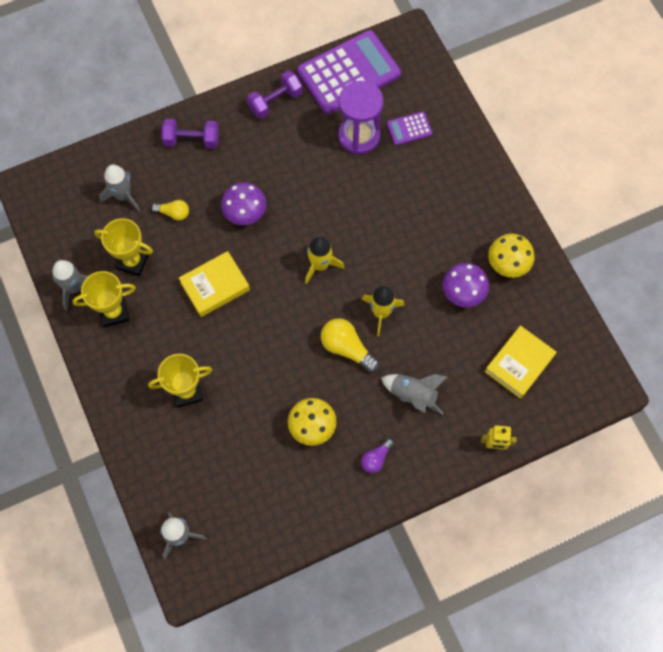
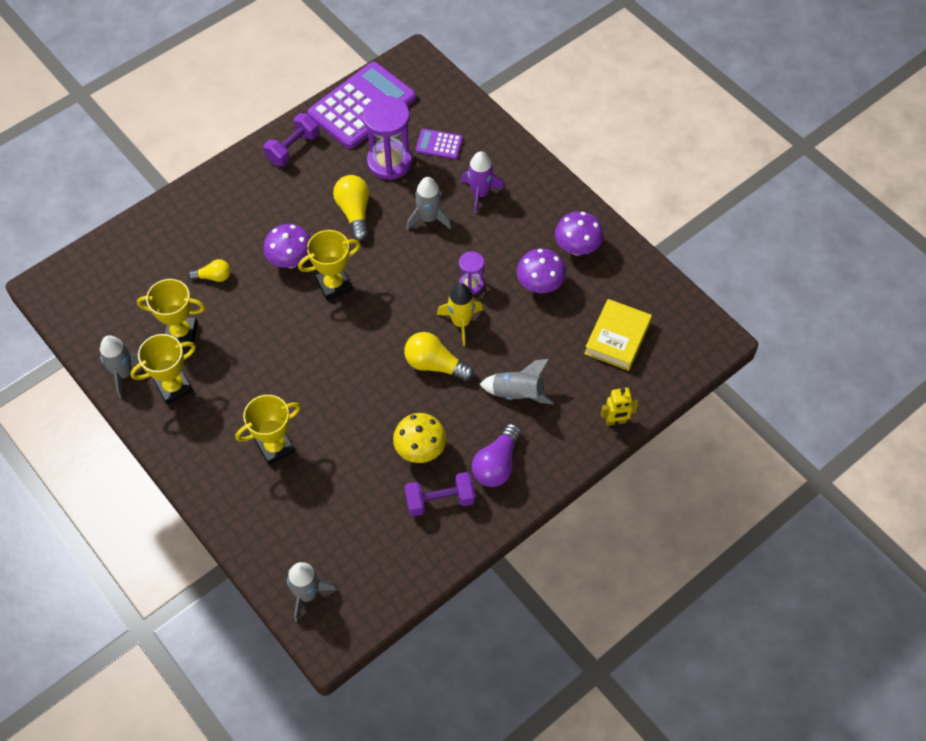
camera: 15 degrees left, 10 degrees down
grey rocket [99,165,140,212] -> grey rocket moved to [407,177,451,230]
purple dumbbell [162,119,219,148] -> purple dumbbell moved to [405,472,475,516]
yellow book [179,251,250,317] -> none
yellow rocket [305,237,345,284] -> none
purple light bulb [361,438,394,473] -> purple light bulb [472,423,521,487], size x1.65
purple calculator [386,111,432,145] -> purple calculator turned 45 degrees clockwise [416,129,463,159]
yellow mushroom [488,234,535,278] -> purple mushroom [555,211,604,256]
none -> yellow trophy [298,230,361,300]
none -> yellow light bulb [333,175,369,241]
none -> purple hourglass [459,251,484,294]
none -> purple rocket [461,151,504,214]

